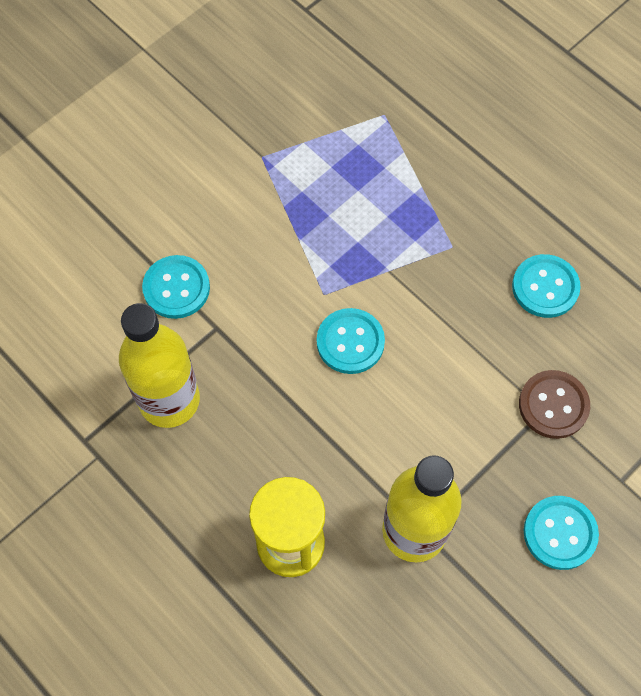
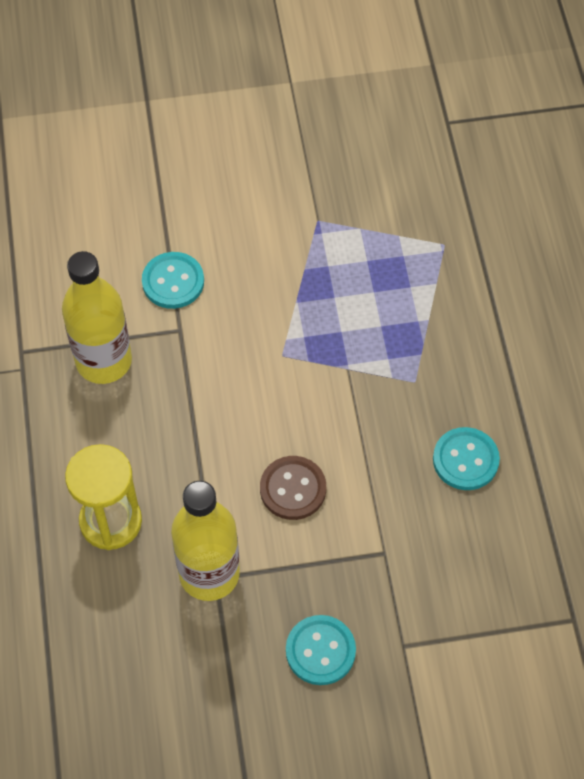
camera: 35 degrees right, 5 degrees down
turquoise button [317,308,385,374] -> none
brown button [519,370,590,439] -> brown button moved to [260,456,326,520]

